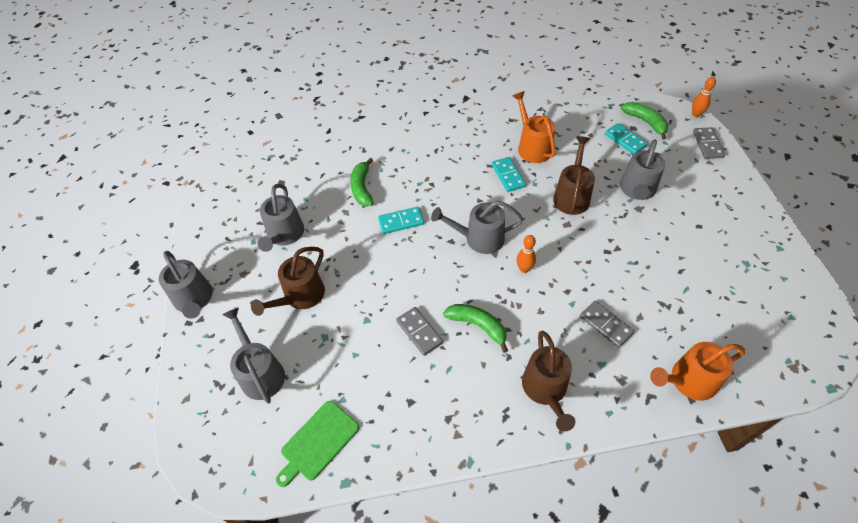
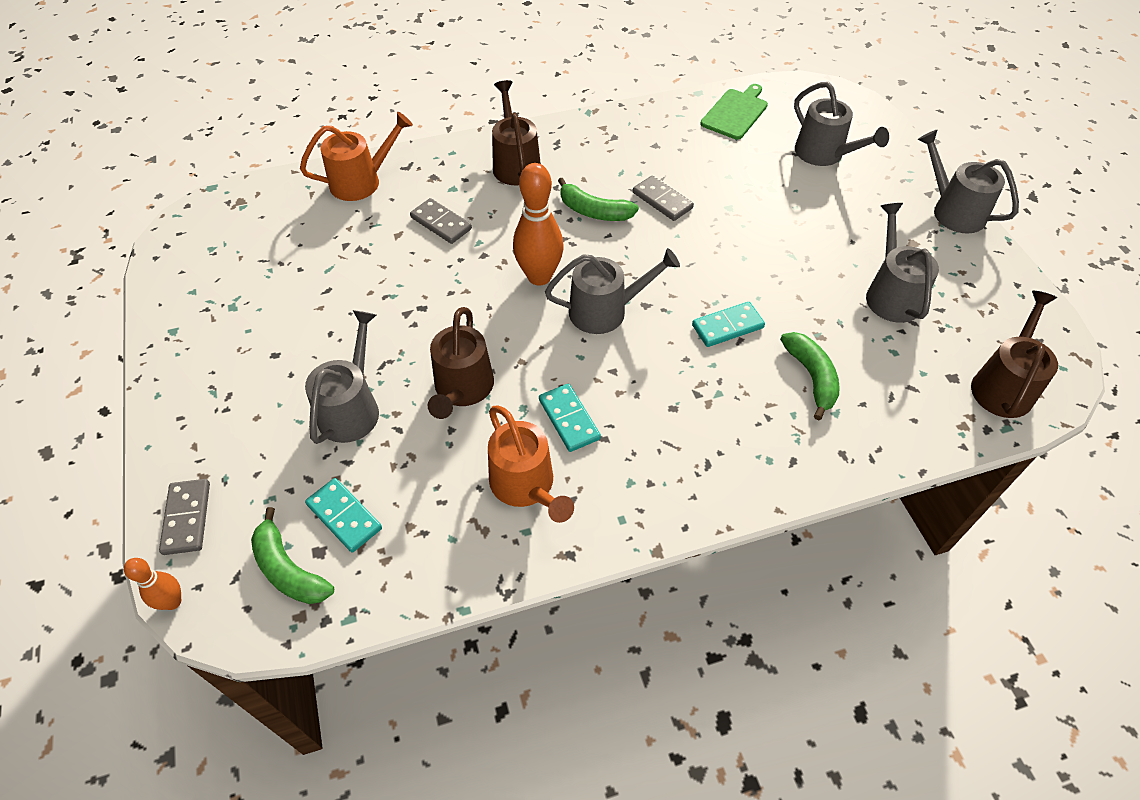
camera: 170 degrees right, 0 degrees up
brown watering can [251,247,325,316] -> brown watering can moved to [971,291,1058,418]
orange bowling pin [516,235,536,273] -> orange bowling pin [513,163,564,285], size x1.88

